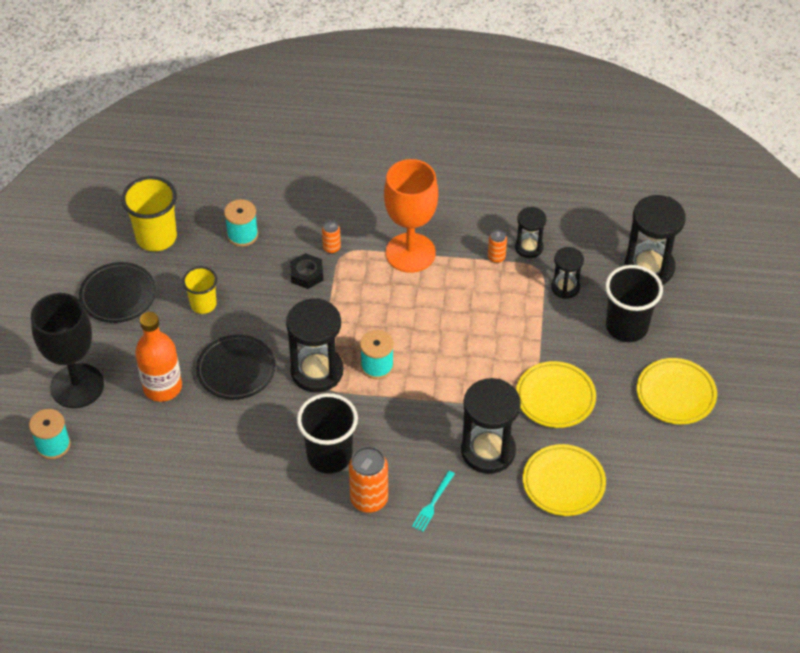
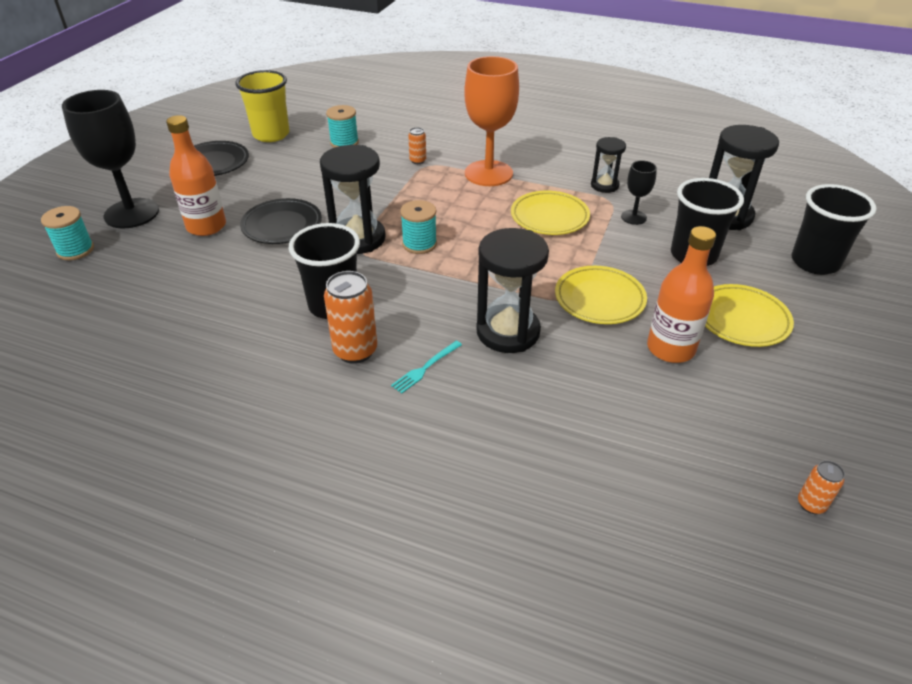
camera: 15 degrees right, 10 degrees down
yellow cup [182,266,217,314] -> none
black nut [290,253,323,289] -> none
orange can [488,229,507,263] -> orange can moved to [798,460,845,514]
yellow plate [523,444,606,516] -> yellow plate moved to [511,191,590,235]
black hourglass [551,247,584,299] -> black goblet [621,160,657,225]
none -> orange bottle [647,226,716,363]
none -> black cup [792,184,877,275]

